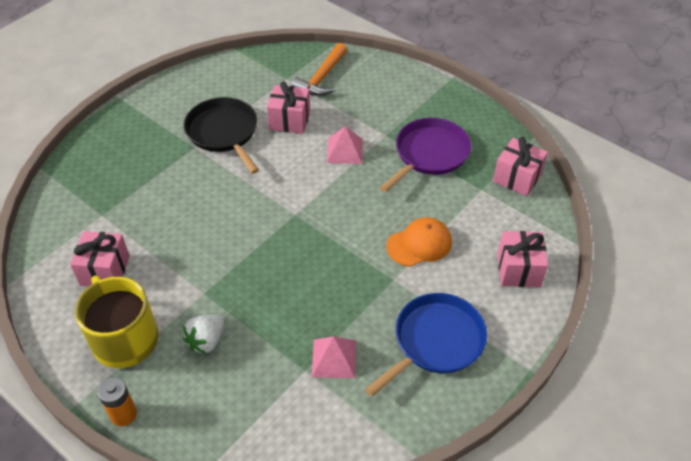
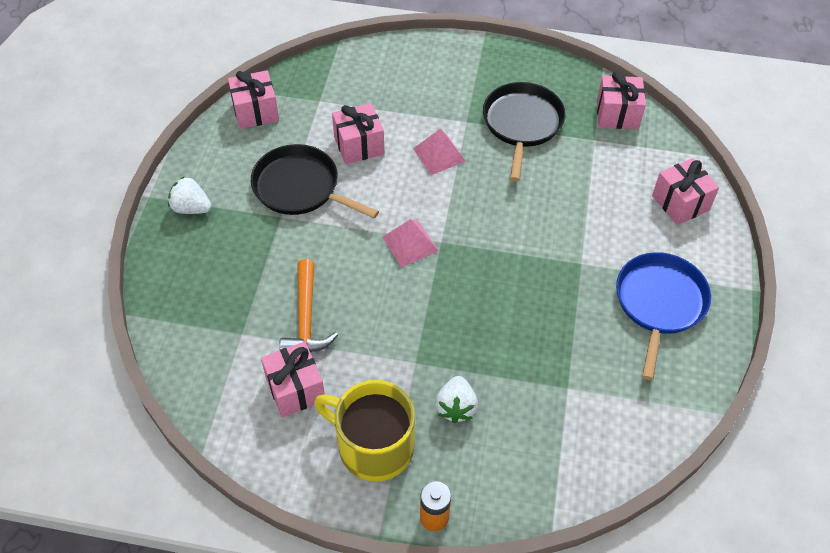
camera: 30 degrees left, 5 degrees up
orange hammer [292,43,347,96] -> orange hammer moved to [280,259,338,352]
pink pyramid [312,336,356,378] -> pink pyramid moved to [382,219,438,267]
purple pan [380,118,471,192] -> black pan [483,82,565,181]
orange cap [386,217,452,267] -> none
none -> white strawberry [168,176,212,214]
none -> pink gift [228,70,279,129]

